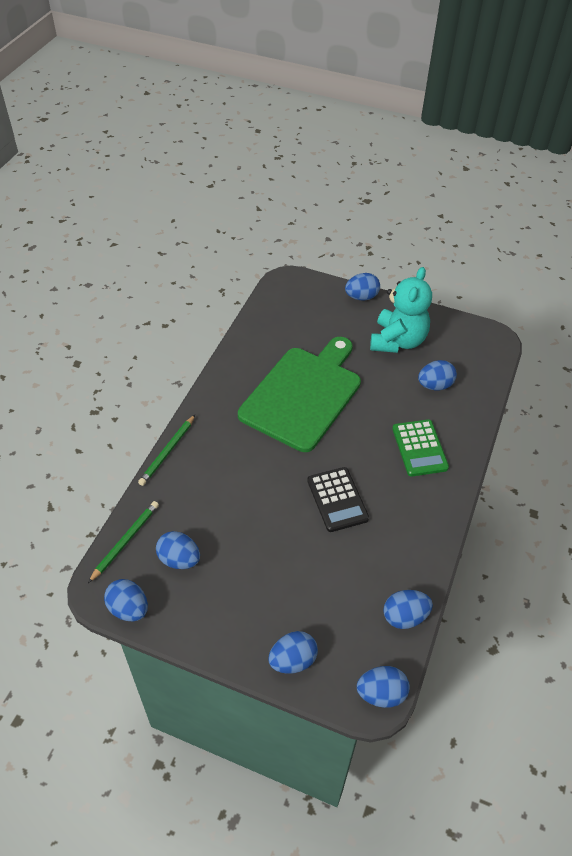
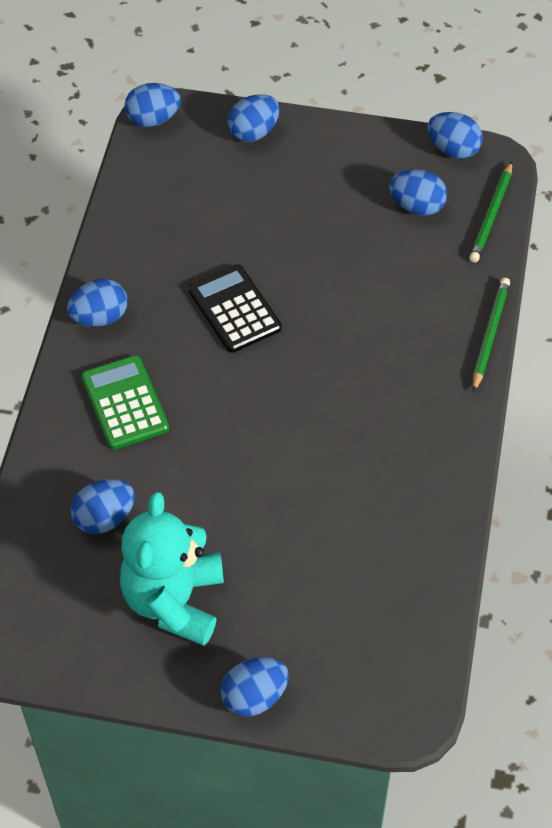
camera: 170 degrees right, 5 degrees up
green cutting board [238,337,361,452] -> none
blue egg [383,590,433,629] -> blue egg moved to [67,279,128,327]

